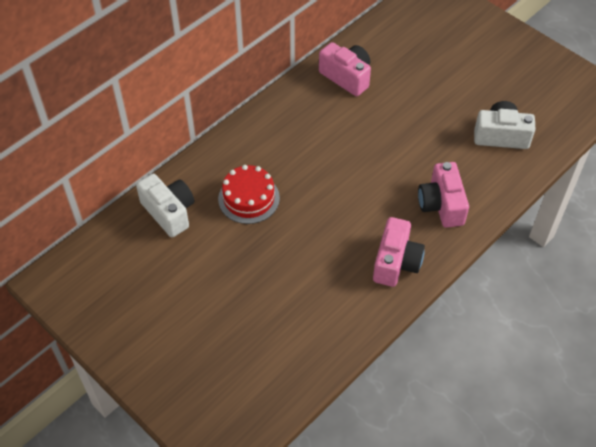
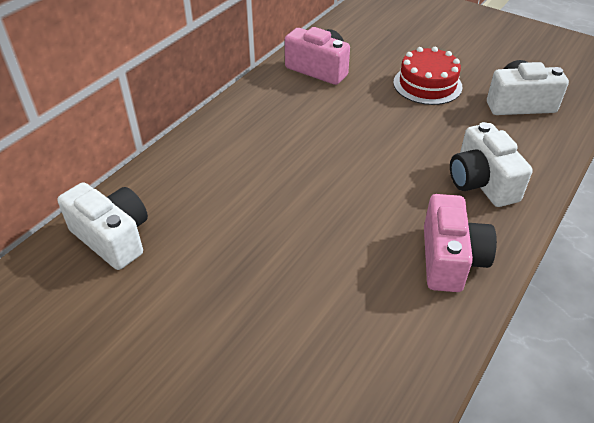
camera: 10 degrees left, 10 degrees down
red cake [218,165,280,224] -> red cake moved to [393,47,463,105]
pink camera [418,162,469,228] -> white camera [450,122,533,207]

